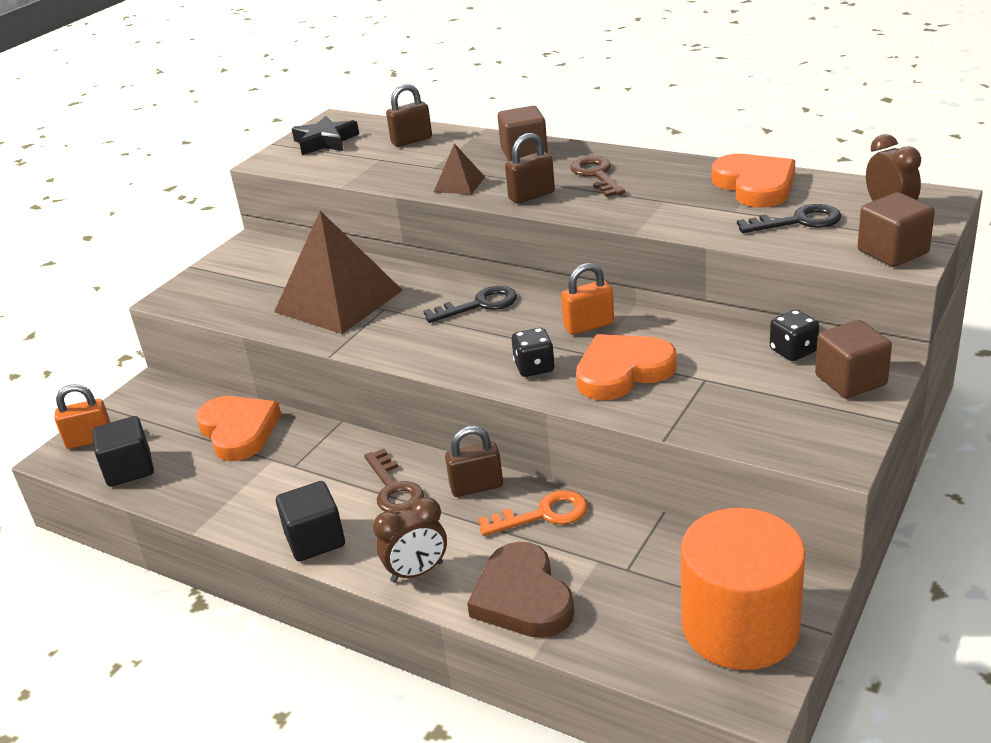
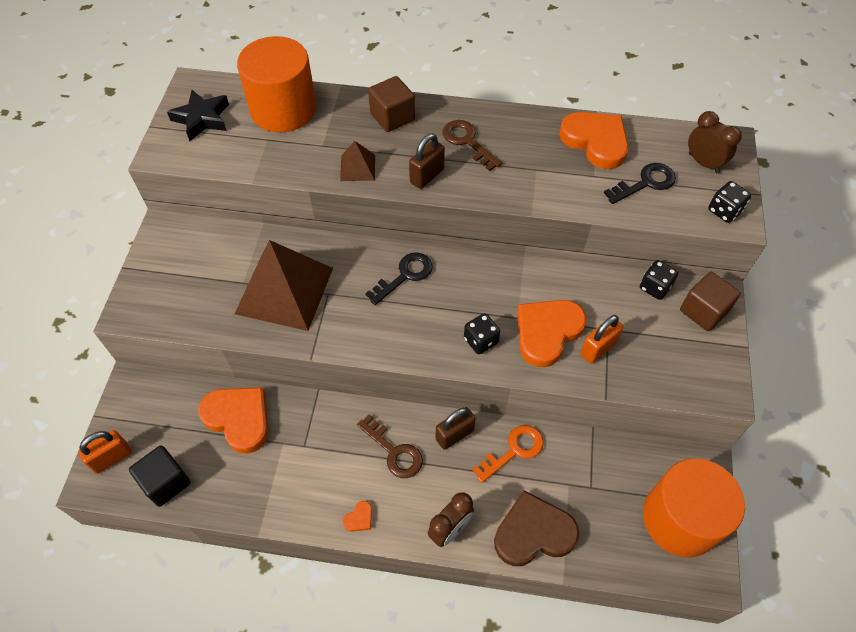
camera: 25 degrees left, 25 degrees up
black cube [276,481,345,561] -> orange heart [343,501,372,532]
brown padlock [386,84,432,147] -> orange cylinder [237,36,316,132]
brown heart [467,542,575,638] -> brown heart turned 120 degrees clockwise [494,491,579,566]
orange padlock [561,263,614,335] -> orange padlock moved to [580,315,623,364]
brown cube [858,192,935,267] -> black dice [708,181,751,223]

